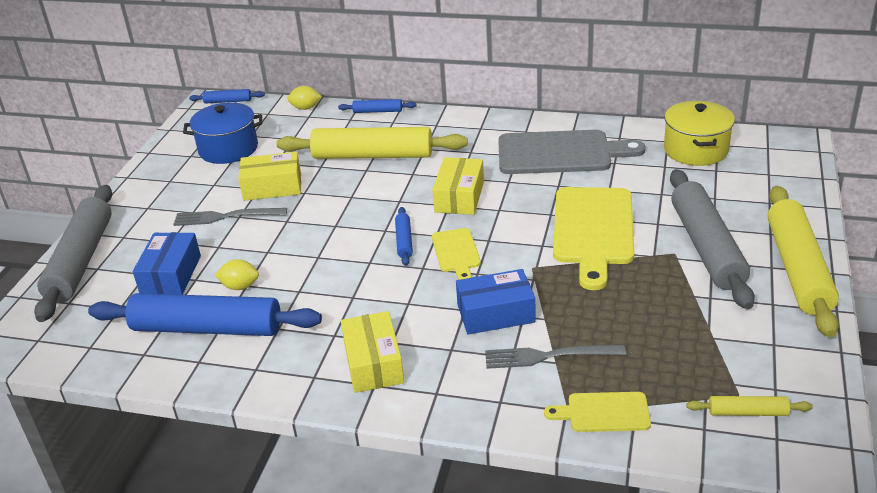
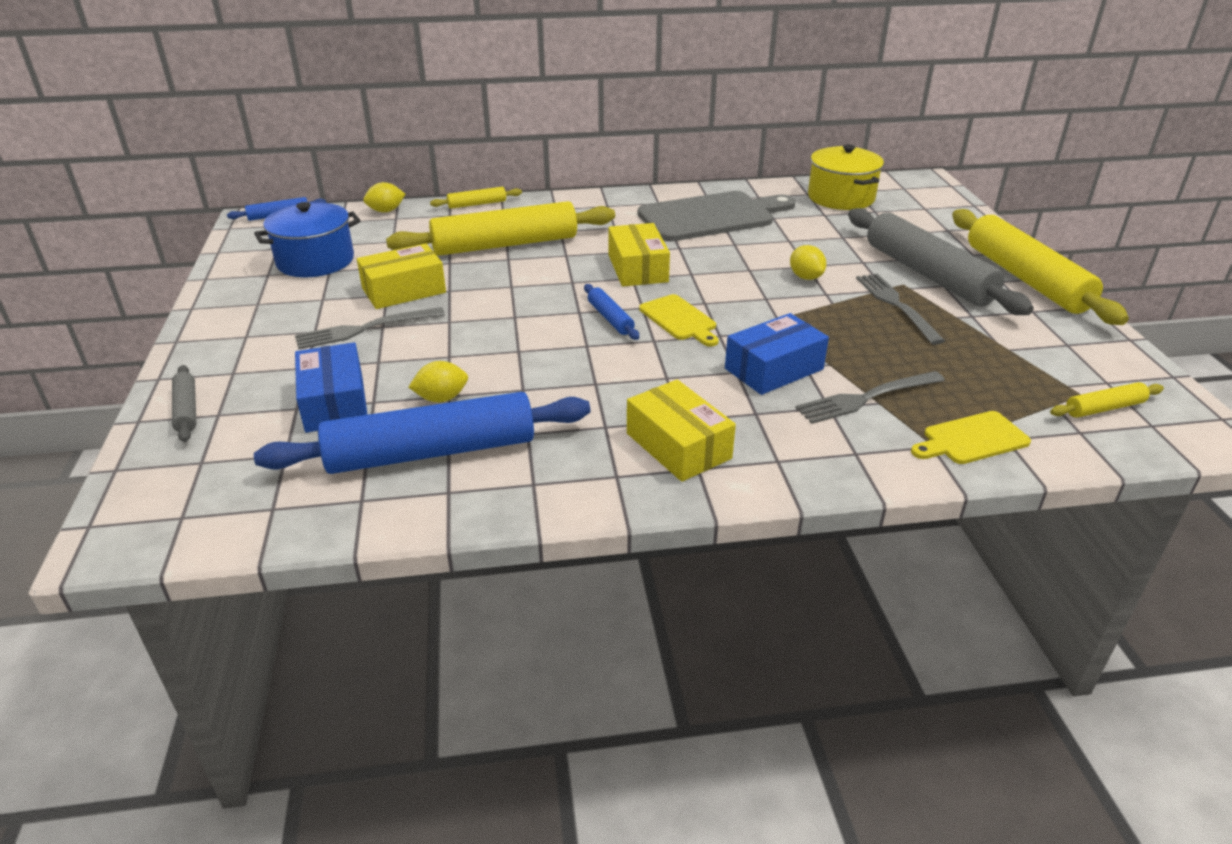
camera: 25 degrees left, 0 degrees up
grey rolling pin [34,185,112,322] -> grey rolling pin [172,365,196,442], size x0.44
blue rolling pin [338,99,416,113] -> yellow rolling pin [430,187,522,209]
yellow cutting board [553,187,635,290] -> yellow lemon [790,245,826,280]
none -> grey fork [856,274,945,345]

